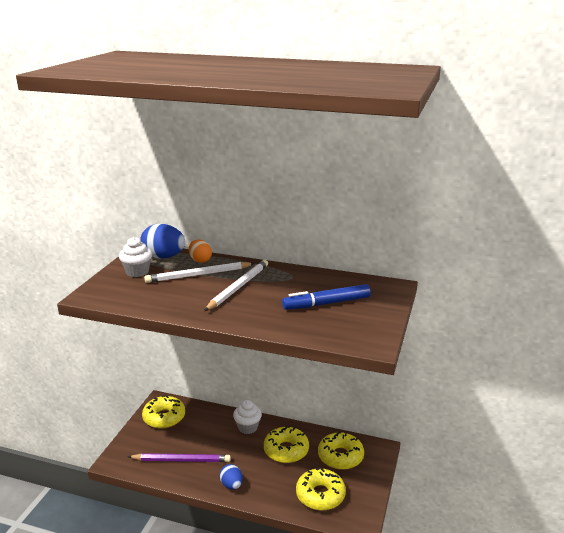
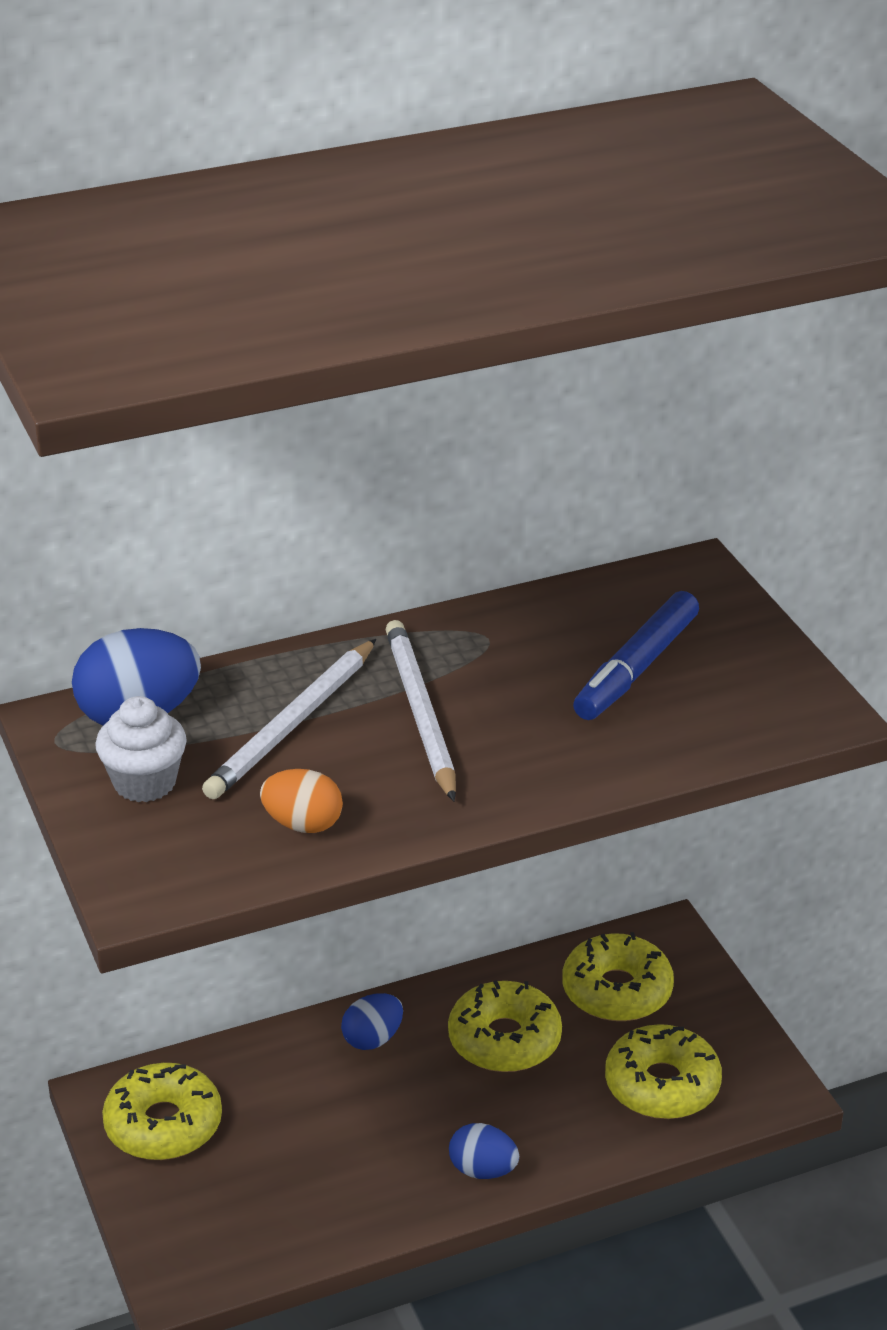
camera: 40 degrees left, 10 degrees up
purple pencil [128,453,231,462] -> none
orange egg [189,240,212,263] -> orange egg moved to [260,769,343,833]
white cupcake [233,400,262,434] -> blue egg [341,993,403,1050]

